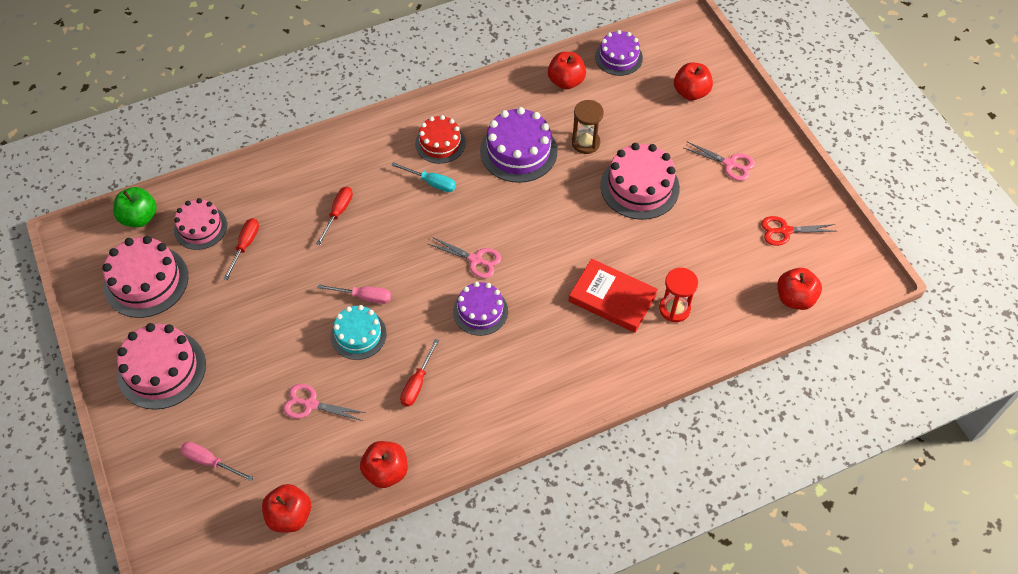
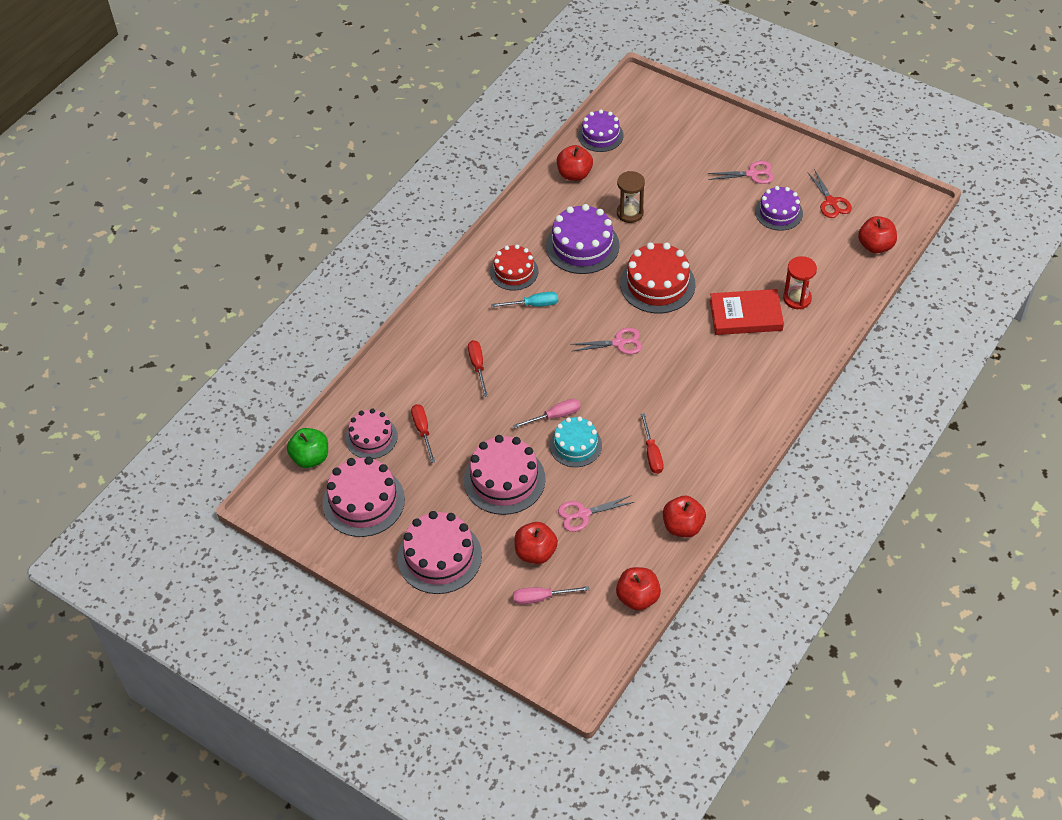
camera: 30 degrees left, 5 degrees down
purple cake [453,282,508,336] -> purple cake moved to [755,186,803,231]
pink cake [600,143,680,220] -> pink cake moved to [464,435,546,515]
red apple [674,62,713,100] -> red apple moved to [514,522,558,564]
red scissors [761,216,835,246] -> red scissors turned 75 degrees counterclockwise [807,169,852,218]
none -> red cake [620,242,696,313]

